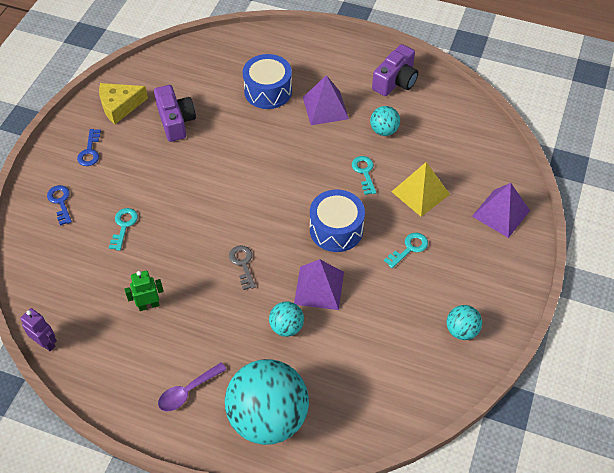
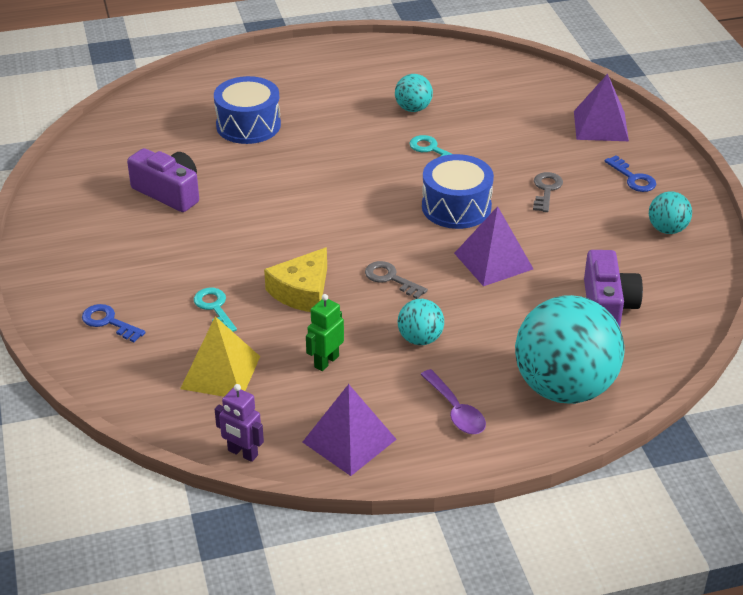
camera: 35 degrees left, 15 degrees down
purple robot [20,308,57,351] -> purple robot turned 150 degrees counterclockwise [214,384,264,462]
blue key [77,129,101,166] -> blue key moved to [605,155,656,192]
yellow cheese [99,83,148,124] -> yellow cheese moved to [264,247,327,312]
purple spoon [158,362,227,411] -> purple spoon turned 45 degrees counterclockwise [420,369,486,434]
turquoise ball [269,301,304,337] -> turquoise ball moved to [398,299,444,345]
purple pyramid [303,75,349,125] -> purple pyramid moved to [303,384,397,476]
purple camera [372,44,418,96] -> purple camera moved to [584,250,643,327]
turquoise key [384,233,428,268] -> grey key [533,172,563,212]
yellow pyramid [391,162,450,217] -> yellow pyramid moved to [180,316,260,397]

